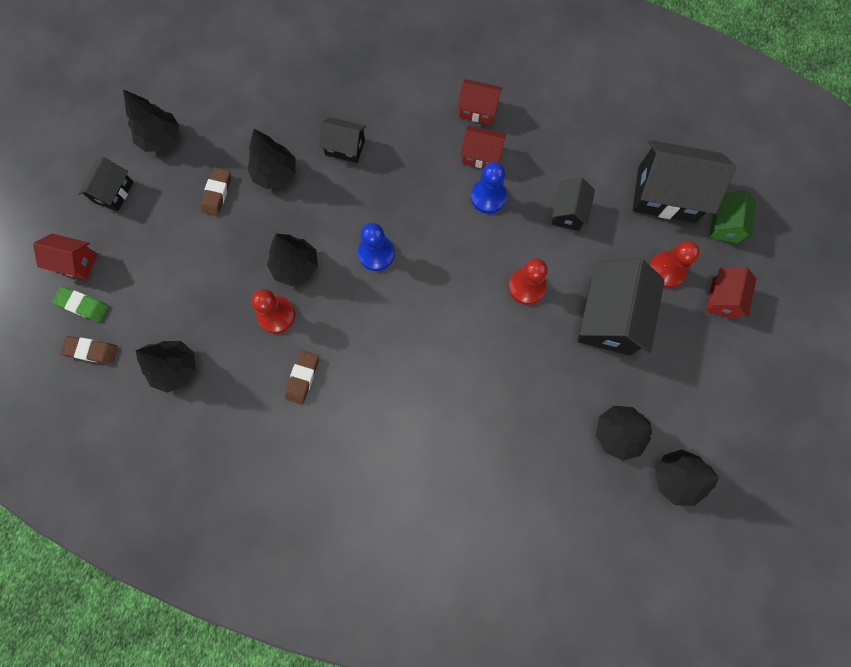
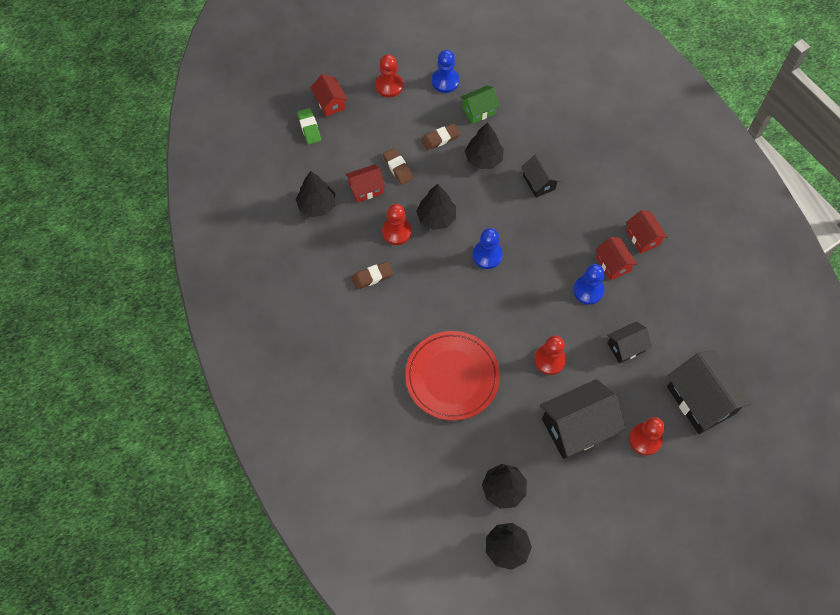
camera: 50 degrees right, 10 degrees down
brown eraser [60,336,118,364] -> brown eraser moved to [383,148,413,185]
black house [78,157,133,211] -> red pawn [375,55,403,97]
black tree [123,89,179,152] -> blue pawn [432,50,459,93]
red house [706,267,756,319] -> red house moved to [346,164,385,203]
green house [710,190,756,243] -> green house moved to [460,86,500,124]
none -> red plate [405,331,500,421]

